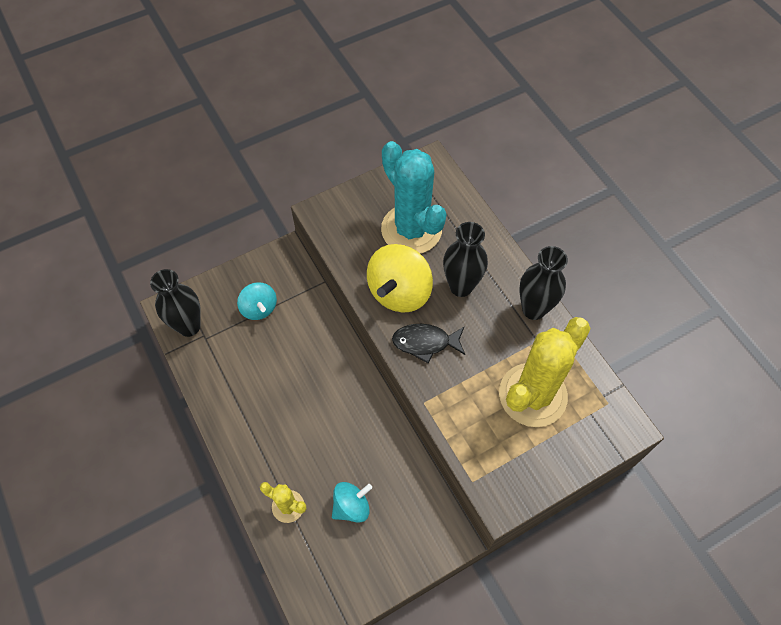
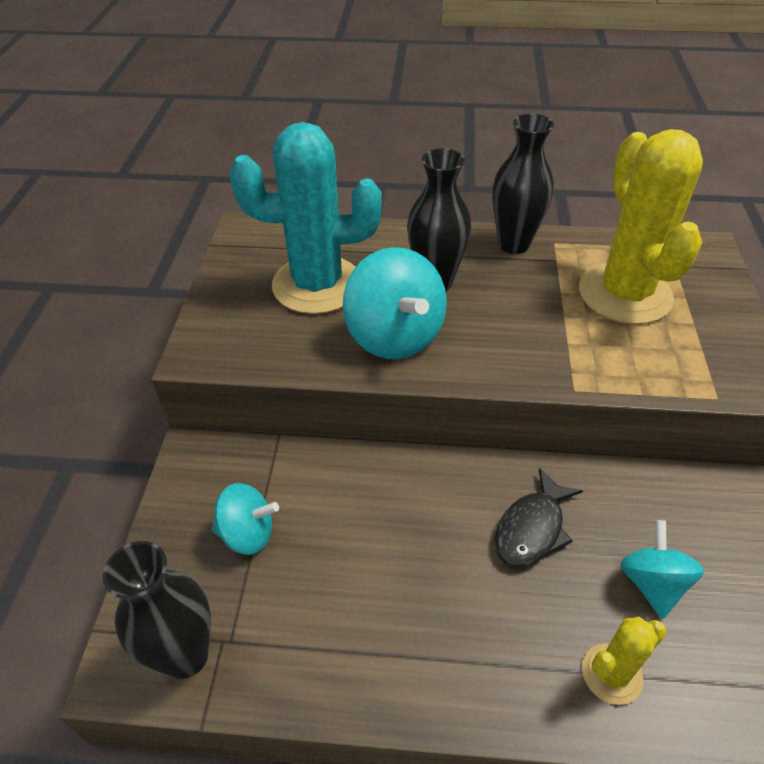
camera: 55 degrees left, 15 degrees down
yellow spinning top [367,244,433,312] -> turquoise spinning top [343,247,447,359]
black fish [392,324,465,363] -> black fish moved to [495,468,583,567]

